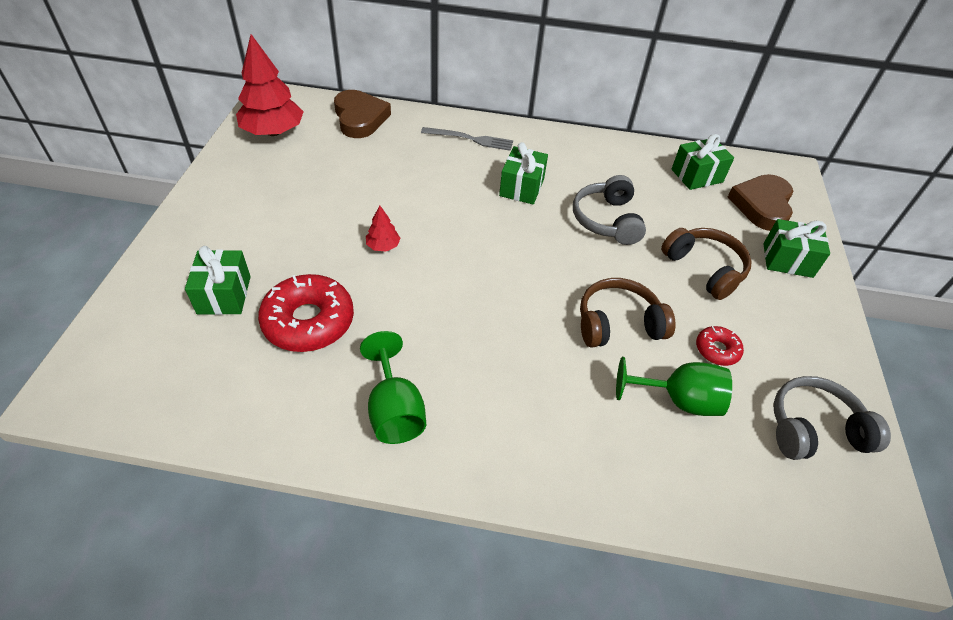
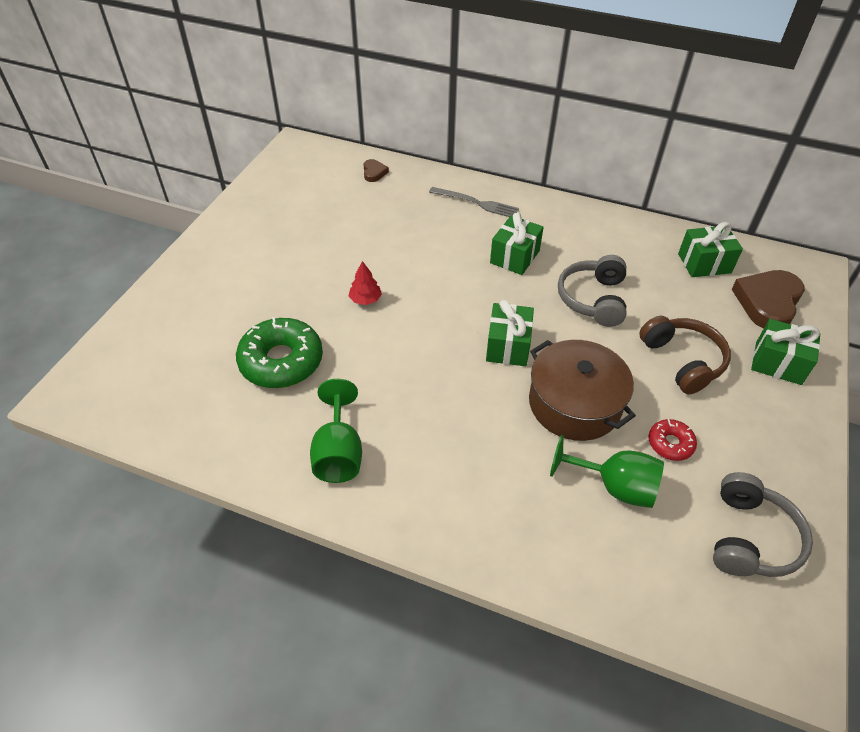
camera: 15 degrees right, 0 degrees up
green gift [185,246,251,315] -> green gift moved to [486,300,534,366]
red tree [236,34,304,136] -> none
red donut [258,274,354,352] -> green donut [236,317,323,388]
brown heart [334,90,391,138] -> brown heart [363,159,389,182], size x0.47
brown headphones [580,278,676,347] -> brown pot [529,340,636,441]
grey headphones [774,376,891,460] -> grey headphones turned 105 degrees clockwise [713,472,813,577]

